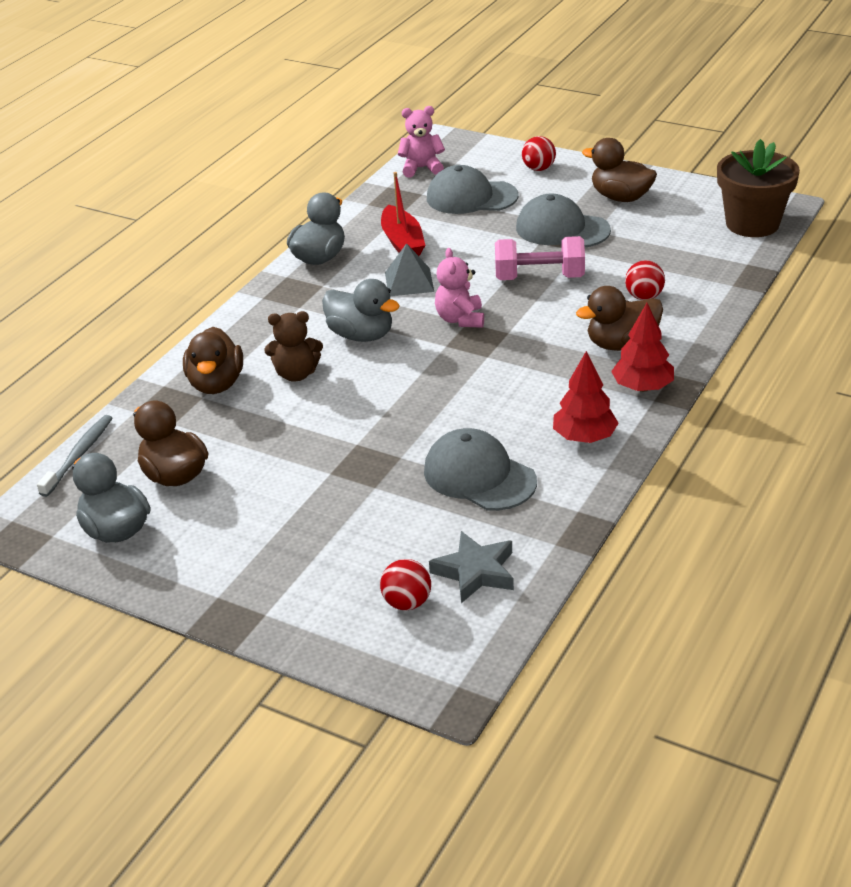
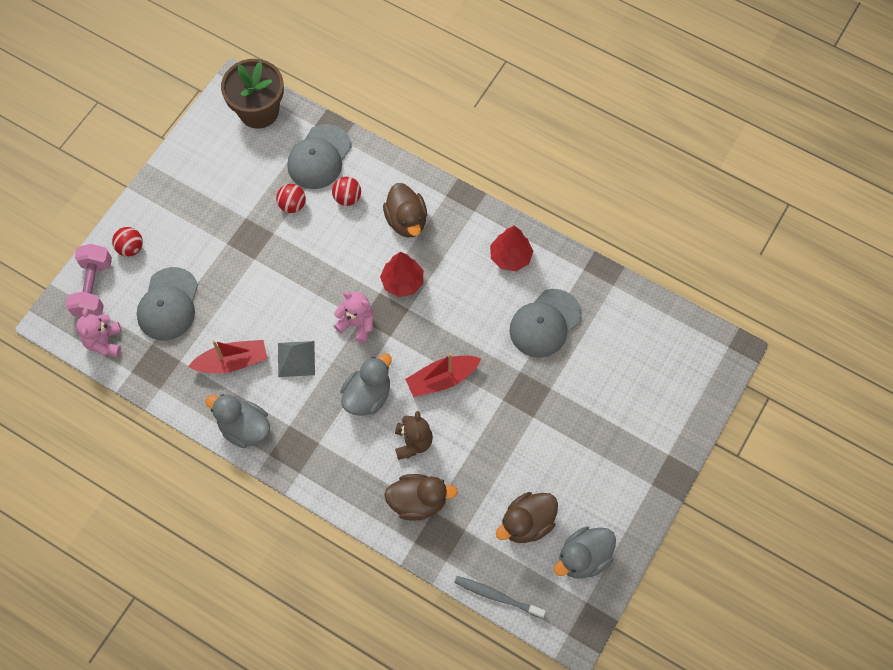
camera: 90 degrees left, 30 degrees up
red ball [380,559,431,610] -> red ball moved to [276,184,306,213]
grey star [429,531,514,603] -> none
pink teddy bear [435,248,484,328] -> pink teddy bear turned 150 degrees counterclockwise [334,291,373,343]
pink dumbbell [495,236,585,280] -> pink dumbbell moved to [66,244,112,317]
grey cap [516,194,611,247] -> grey cap moved to [287,124,351,189]
brown duck [582,138,657,202] -> none
red tree [611,303,674,392] -> red tree moved to [380,252,423,297]
none -> red boat [405,353,482,397]

